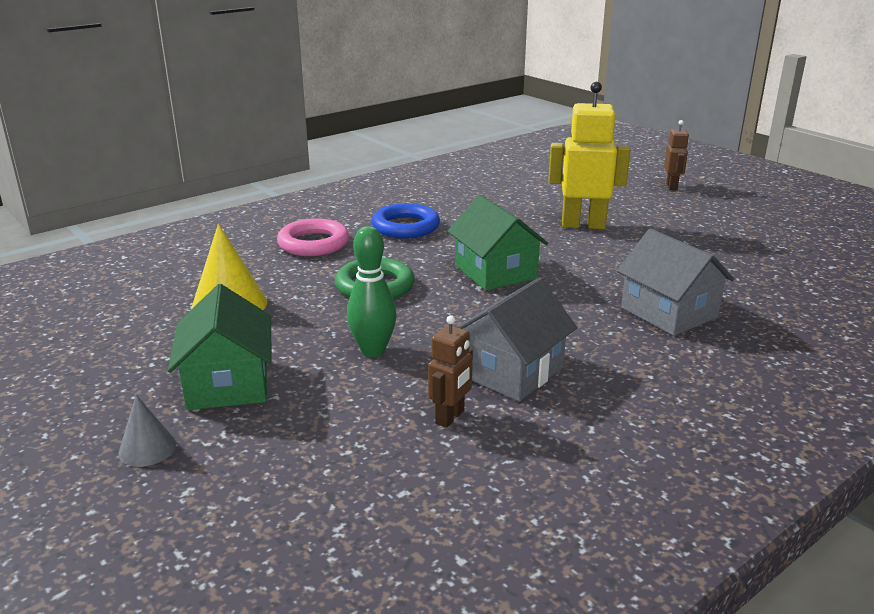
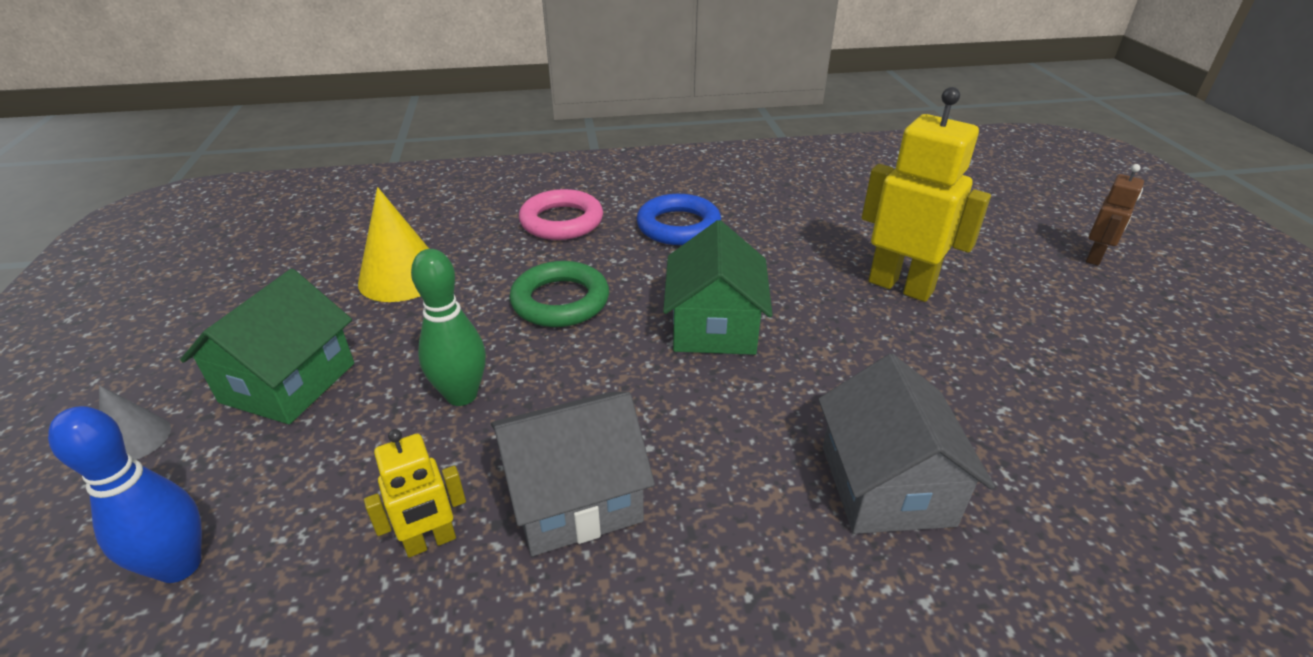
camera: 30 degrees right, 10 degrees up
brown robot [428,315,473,428] -> yellow robot [364,429,466,557]
none -> blue bowling pin [48,406,202,583]

